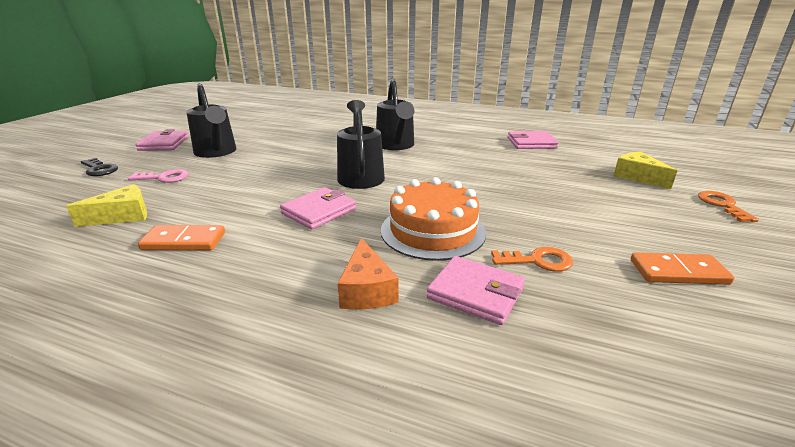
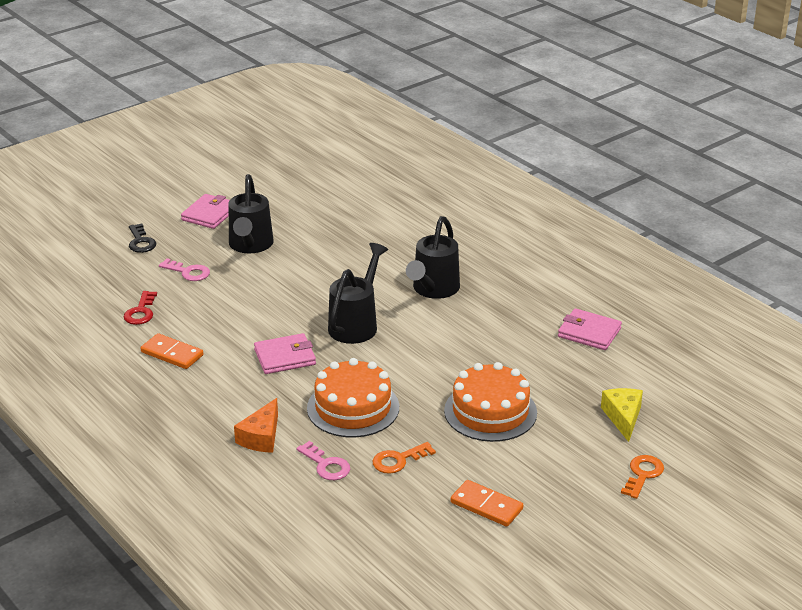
camera: 30 degrees right, 5 degrees up
yellow cheese [66,184,147,227] -> red key [124,291,157,325]
pink wallet [427,256,525,325] -> pink key [296,441,350,480]
orange key [491,247,573,272] -> orange key turned 120 degrees clockwise [373,442,436,474]
none -> orange cake [444,362,537,442]

